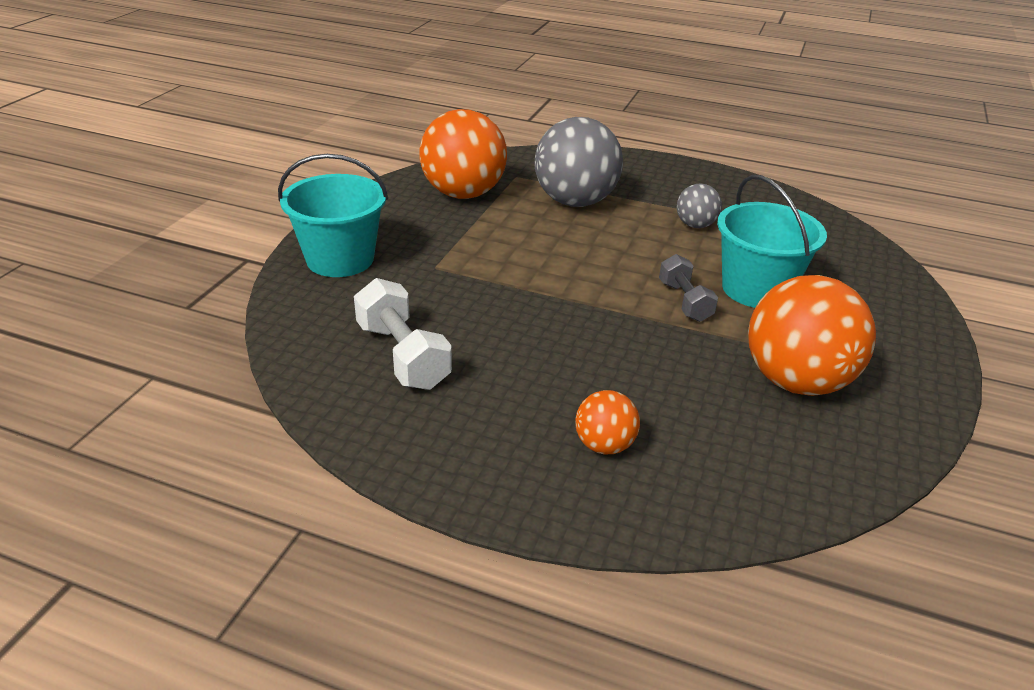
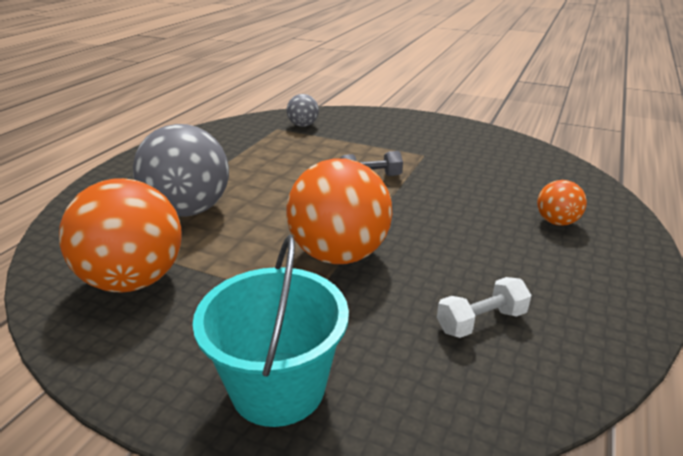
camera: 85 degrees left, 5 degrees down
white dumbbell [354,278,452,390] -> white dumbbell [437,277,531,338], size x0.66
grey ball [677,183,722,228] -> grey ball moved to [287,94,319,127]
turquoise bucket [717,175,827,308] -> none
orange ball [748,275,876,396] -> orange ball moved to [286,158,392,264]

